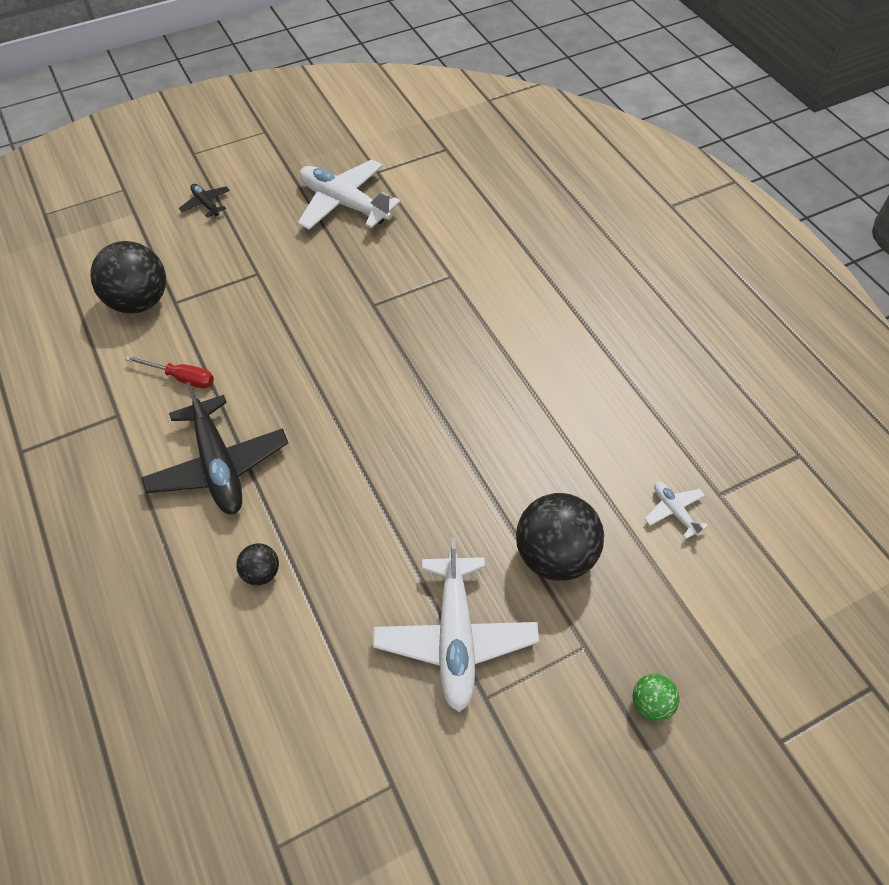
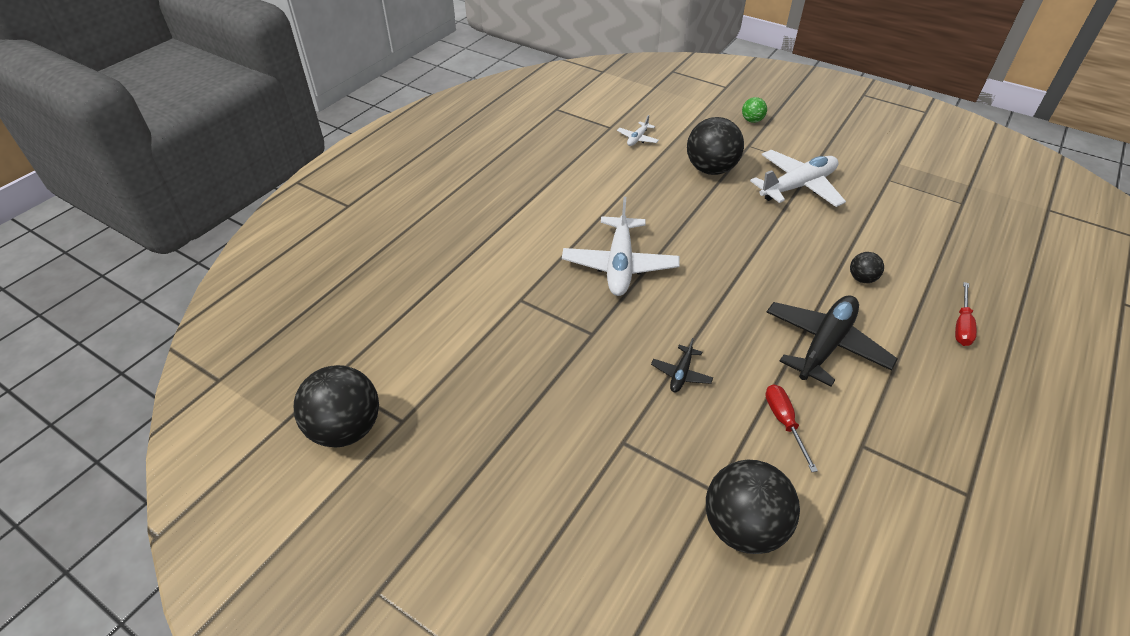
camera: 120 degrees left, 10 degrees down
black plane [179,184,230,217] -> black plane moved to [651,338,713,392]
white plane [298,159,401,230] -> white plane moved to [562,197,680,296]
none -> black ball [294,365,379,447]
none -> red screwdriver [955,282,977,346]

